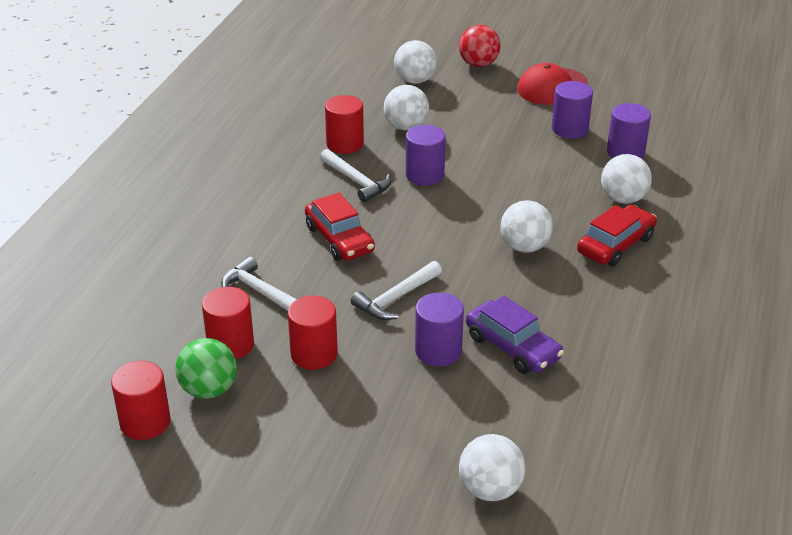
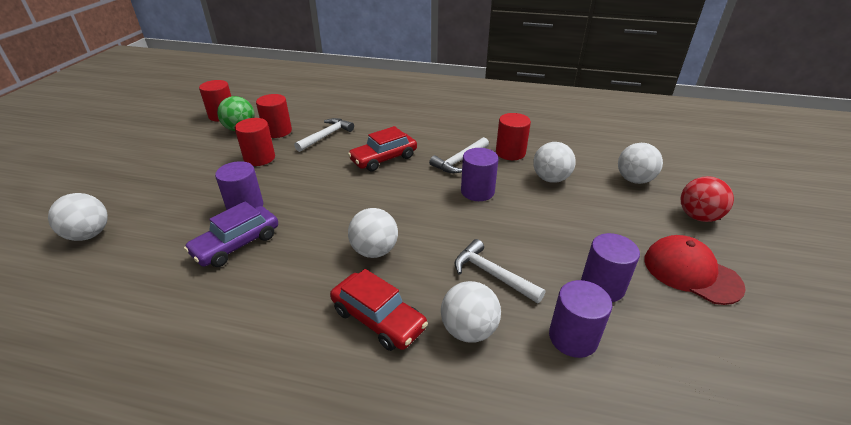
camera: 85 degrees right, 0 degrees up
white hammer [351,261,442,320] -> white hammer moved to [455,239,545,303]

